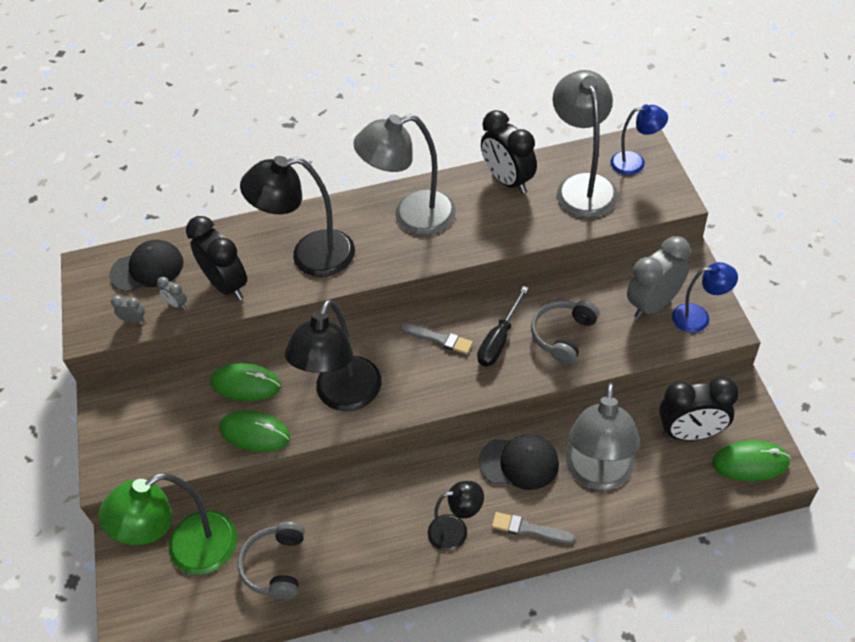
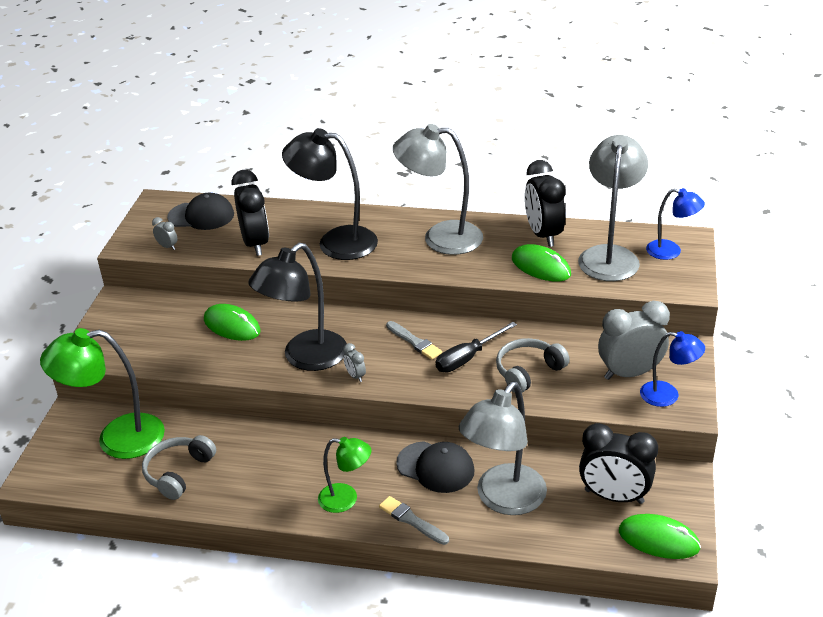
camera: 20 degrees right, 15 degrees down
grey clock [157,277,187,309] -> grey clock moved to [343,343,366,382]
green mouse [219,410,290,452] -> green mouse moved to [512,244,571,282]
black lamp [428,481,484,551] -> green lamp [318,437,371,513]

